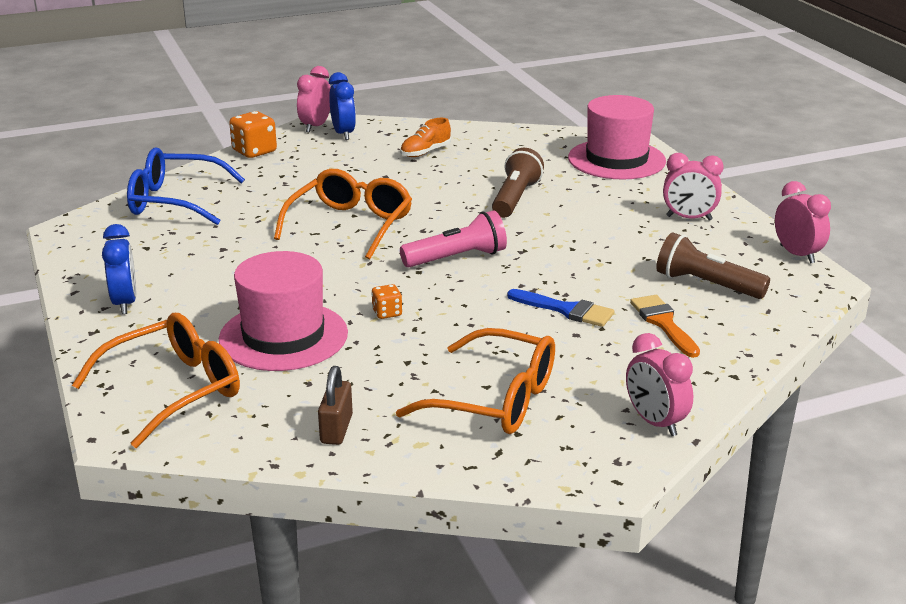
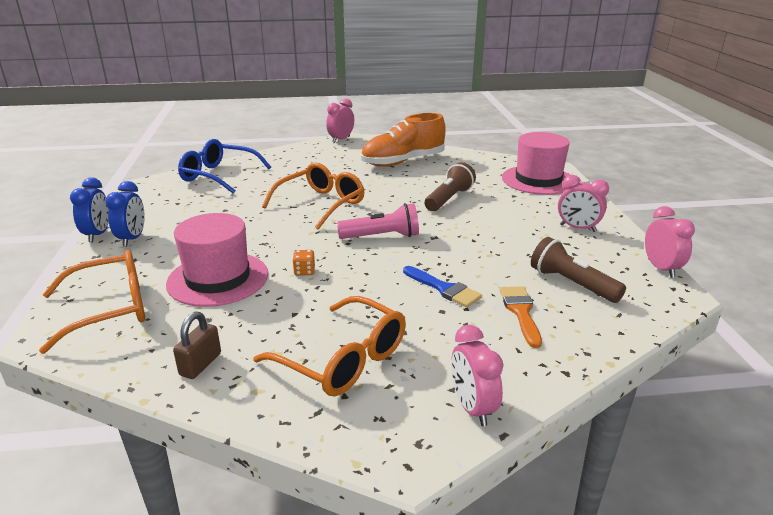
camera: 15 degrees right, 0 degrees up
orange dice [229,111,277,158] -> none
blue clock [329,72,356,140] -> blue clock moved to [70,177,109,242]
orange shoe [400,118,451,157] -> orange shoe [361,113,446,167], size x2.11

